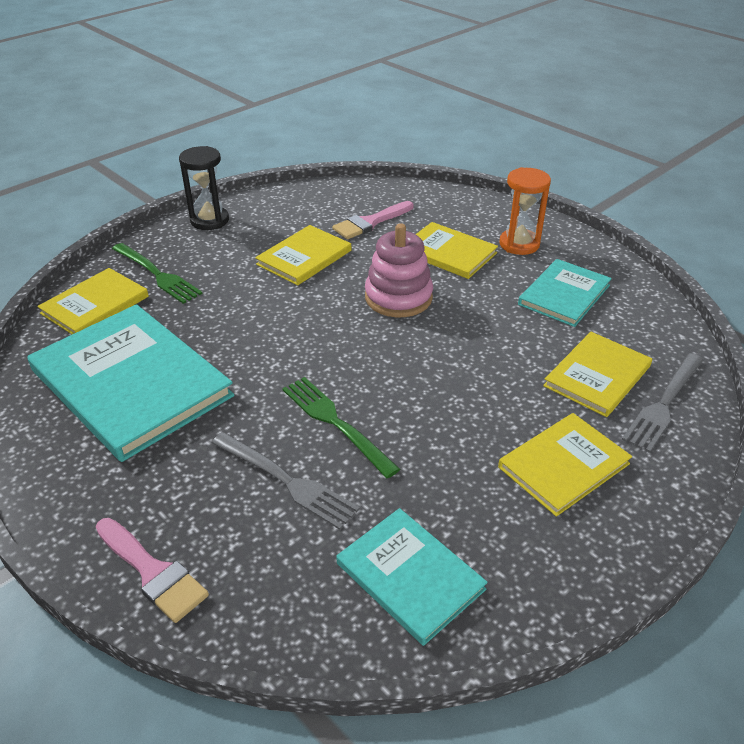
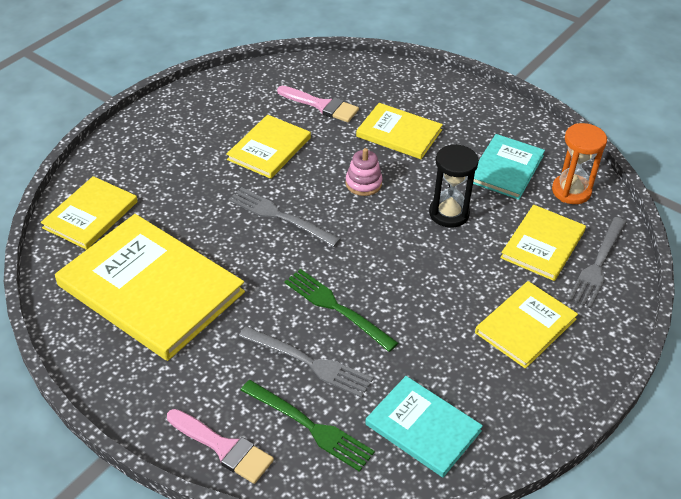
camera: 10 degrees left, 5 degrees up
turquoise book [27,304,235,462] -> yellow book [55,214,245,361]
green fork [112,243,203,304] -> green fork moved to [241,380,375,472]
black hourglass [179,146,229,230] -> black hourglass moved to [429,144,479,227]
pink brush [332,201,413,239] -> pink brush turned 105 degrees counterclockwise [277,86,359,122]
pink stacking toy [365,223,433,317] -> pink stacking toy [345,148,383,196], size x0.61
orange hourglass [500,167,551,255] -> orange hourglass moved to [552,123,607,204]
none -> grey fork [229,187,341,247]

